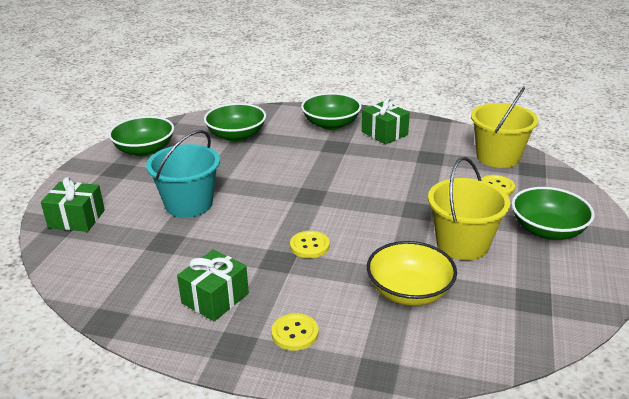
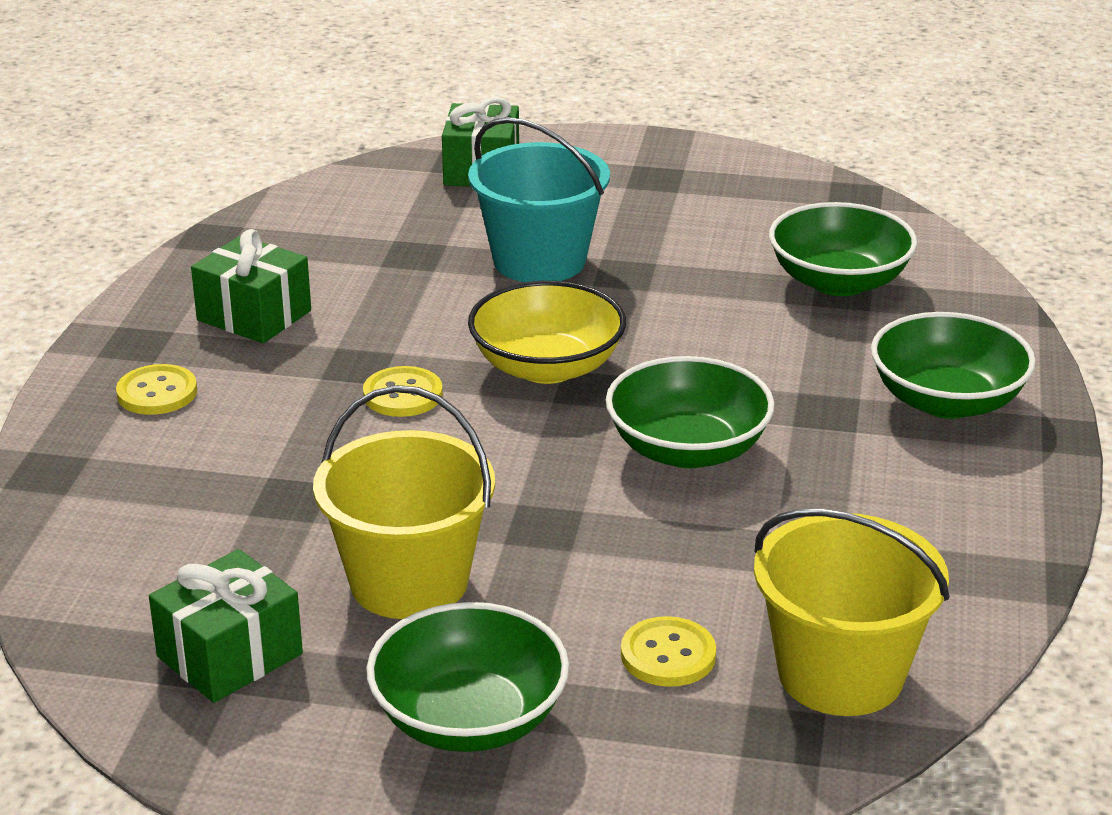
camera: 85 degrees right, 0 degrees up
green bowl [108,116,174,157] -> green bowl moved to [606,356,775,468]
green gift [362,98,410,144] -> green gift moved to [149,549,303,703]
yellow bowl [367,241,457,306] -> yellow bowl moved to [468,281,626,384]

